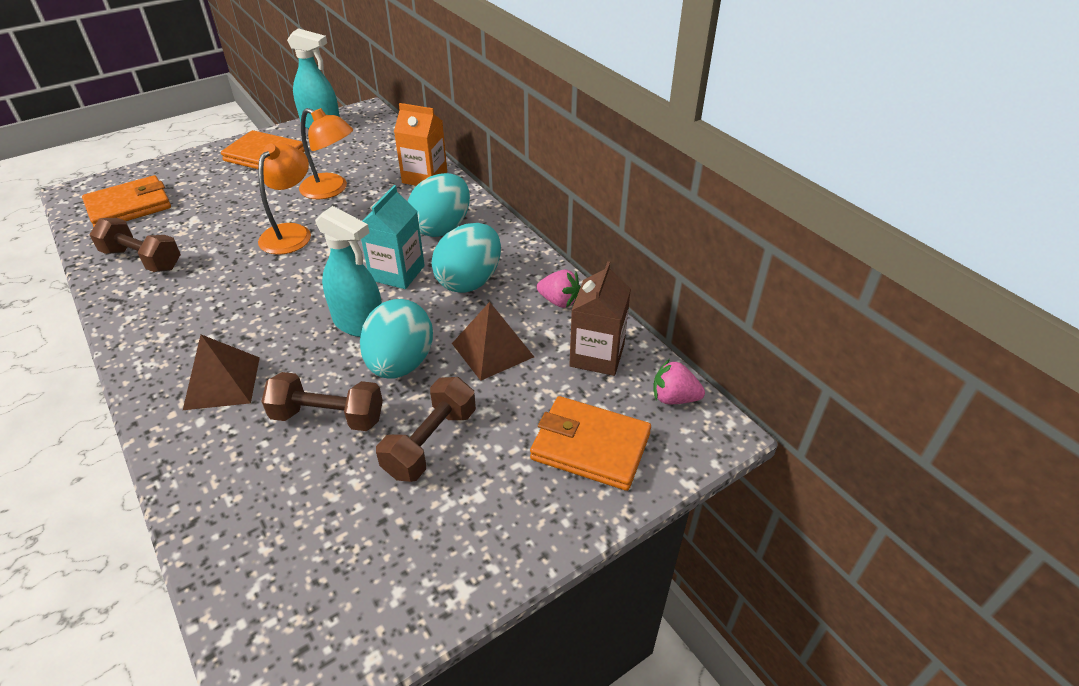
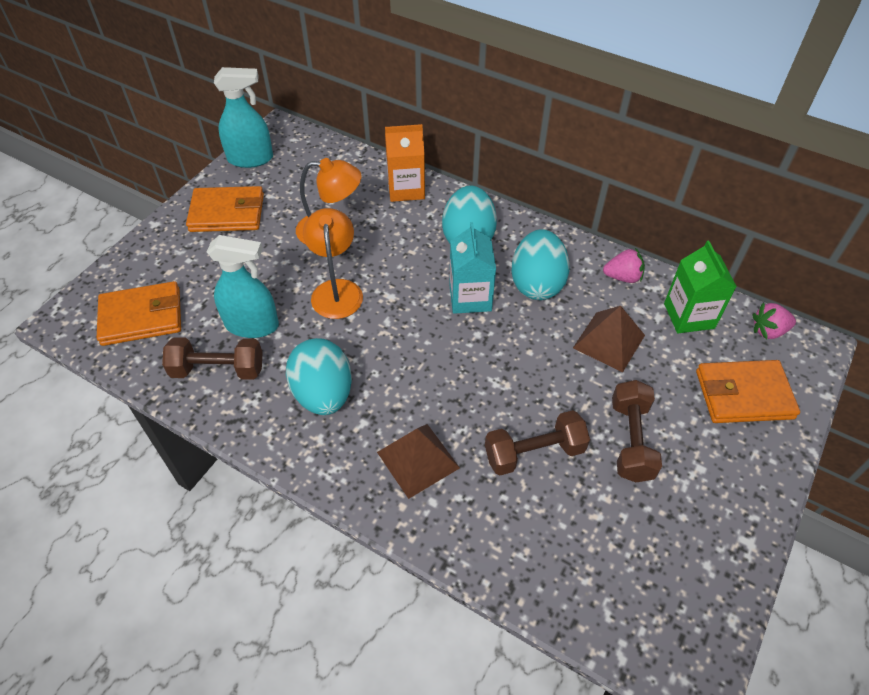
camera: 25 degrees left, 10 degrees up
orange wallet [82,175,171,227] -> orange wallet turned 45 degrees clockwise [97,281,181,346]
turquoise spray bottle [315,206,382,337] -> turquoise spray bottle moved to [207,235,279,338]
turquoise egg [360,299,433,379] -> turquoise egg moved to [286,338,352,415]
brown carton [569,261,631,376] -> green carton [664,241,737,333]

